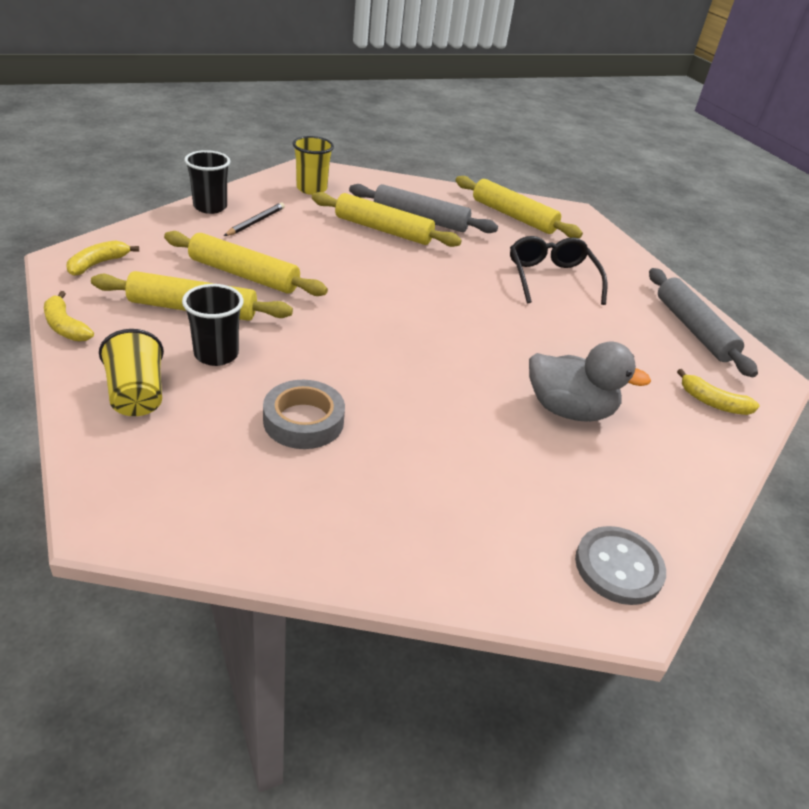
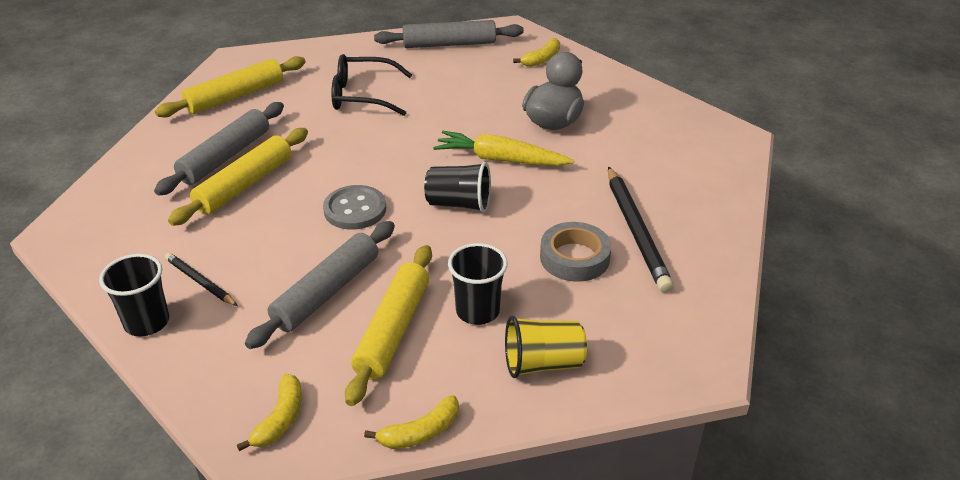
camera: 75 degrees left, 0 degrees up
yellow banana [66,240,139,276] -> yellow banana turned 120 degrees counterclockwise [237,374,302,451]
yellow rolling pin [164,231,328,296] -> grey rolling pin [245,221,395,349]
yellow cup [293,136,334,195] -> none
grey button [575,526,666,605] -> grey button moved to [323,185,386,230]
none -> black cup [424,162,491,213]
none -> yellow carrot [433,131,575,166]
none -> black pencil [608,166,674,293]

